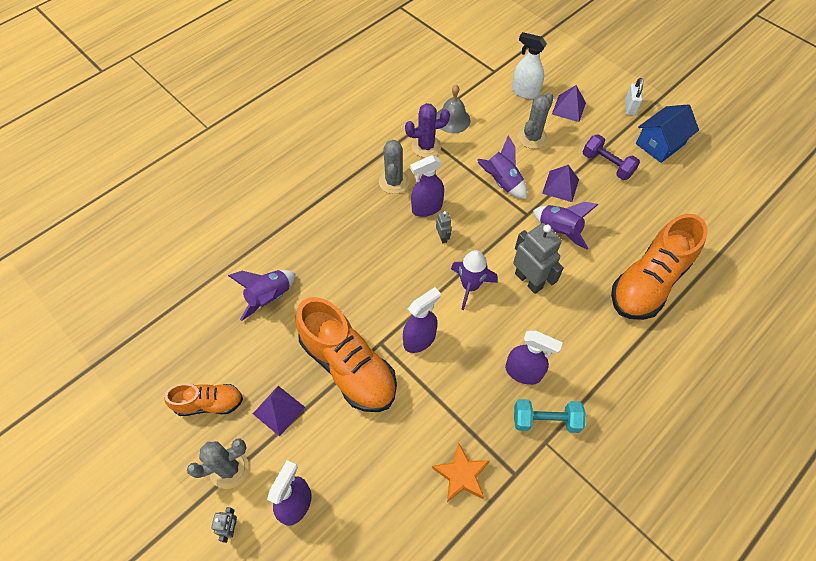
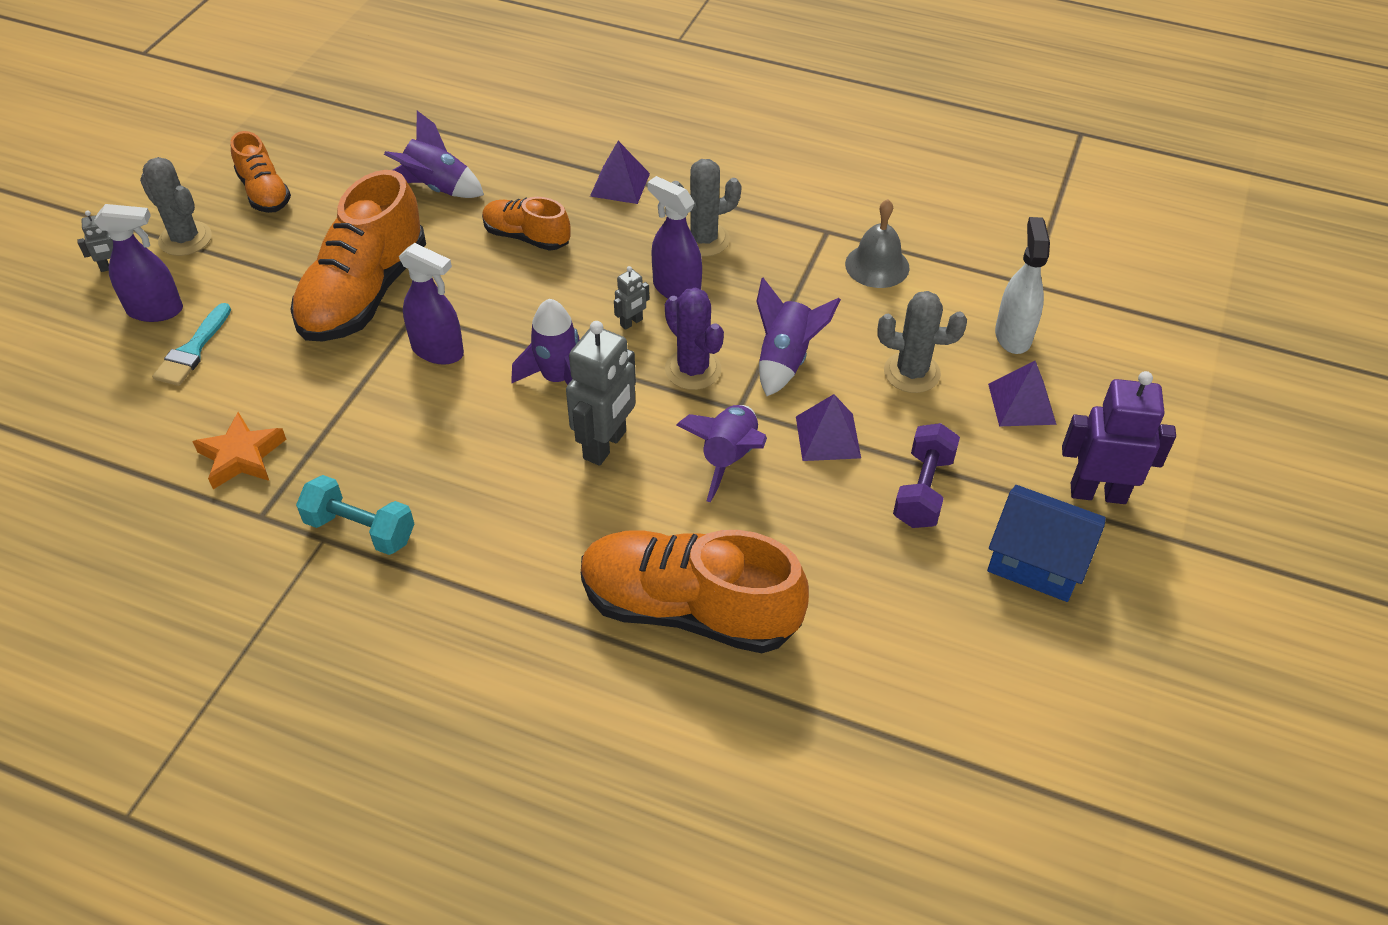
camera: 65 degrees right, 10 degrees down
purple pyramid [253,386,305,436] -> purple pyramid moved to [590,141,650,204]
purple cactus [405,103,450,158] -> purple cactus moved to [665,288,724,390]
purple spray bottle [505,331,563,385] -> none
turquoise dumbbell [514,399,586,433] -> turquoise dumbbell turned 45 degrees counterclockwise [296,475,414,555]
white padlock [625,78,643,115] -> purple robot [1062,371,1176,504]
none -> turquoise brush [152,303,231,386]
none -> orange shoe [482,197,570,251]

